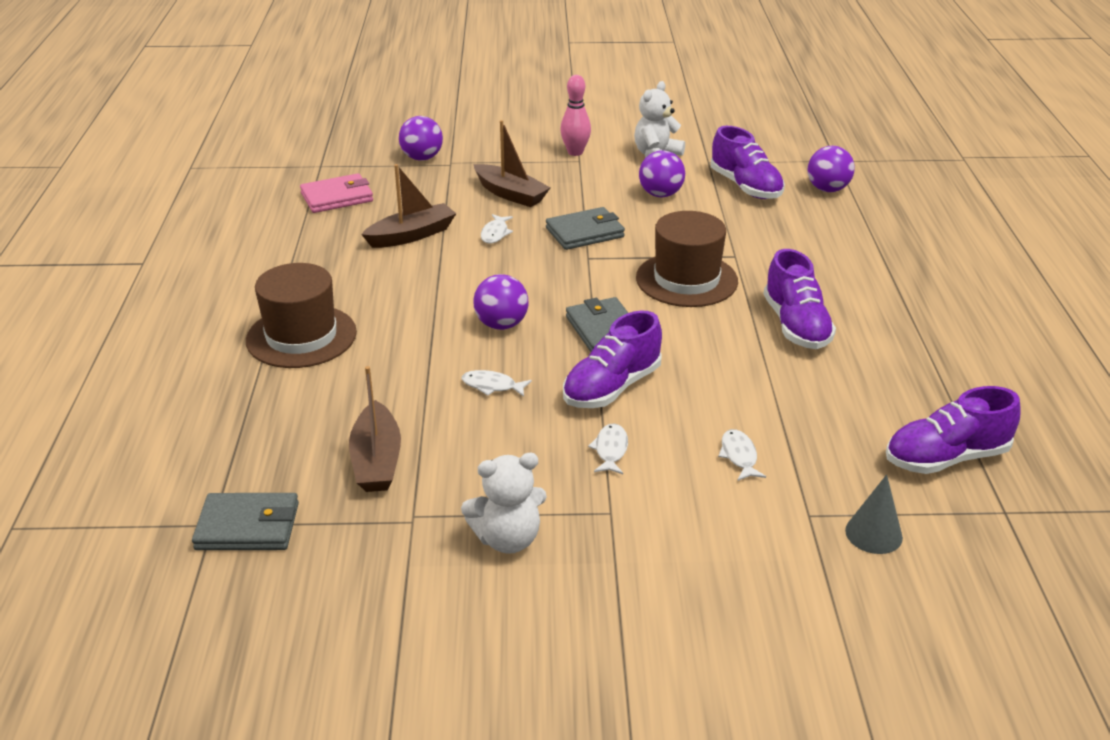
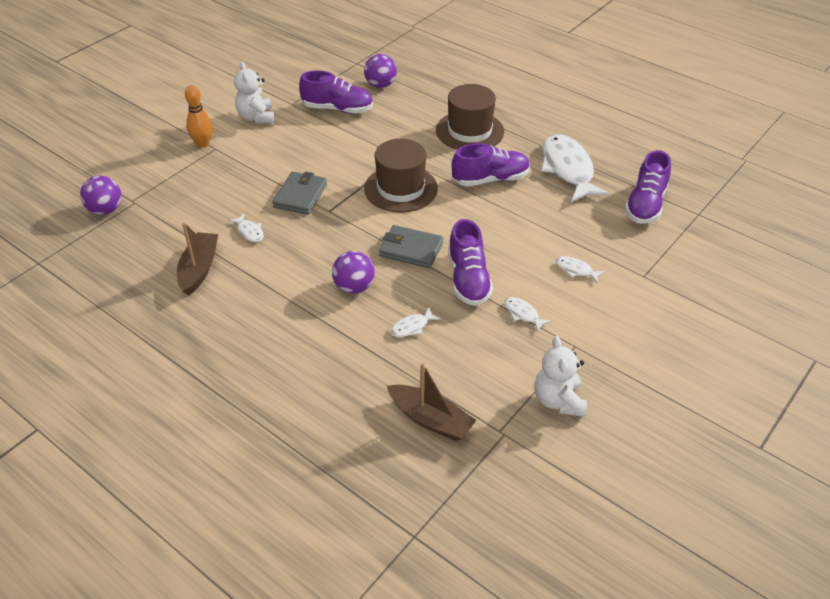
camera: 50 degrees left, 10 degrees up
grey wallet [192,493,299,550] -> none
brown hat [246,263,357,368] -> brown hat moved to [436,84,504,150]
pink wallet [300,173,373,213] -> none
white teddy bear [461,453,547,554] -> white teddy bear turned 150 degrees clockwise [535,336,587,417]
brown boat [473,120,550,207] -> none
pink bowling pin [560,75,591,156] -> orange bowling pin [185,85,212,148]
purple ball [639,150,685,197] -> none
purple shoe [764,249,836,349] -> purple shoe turned 45 degrees counterclockwise [452,143,530,186]
grey cone [845,474,903,554] -> none
none -> white fish [541,134,610,202]

